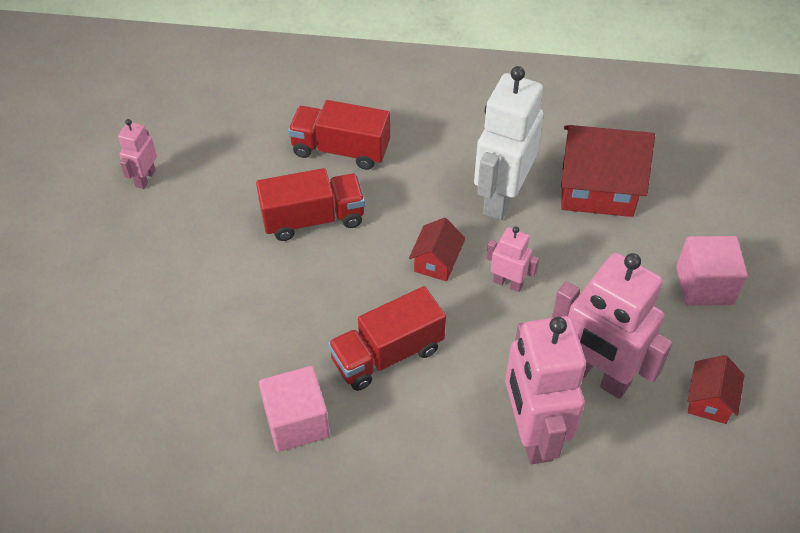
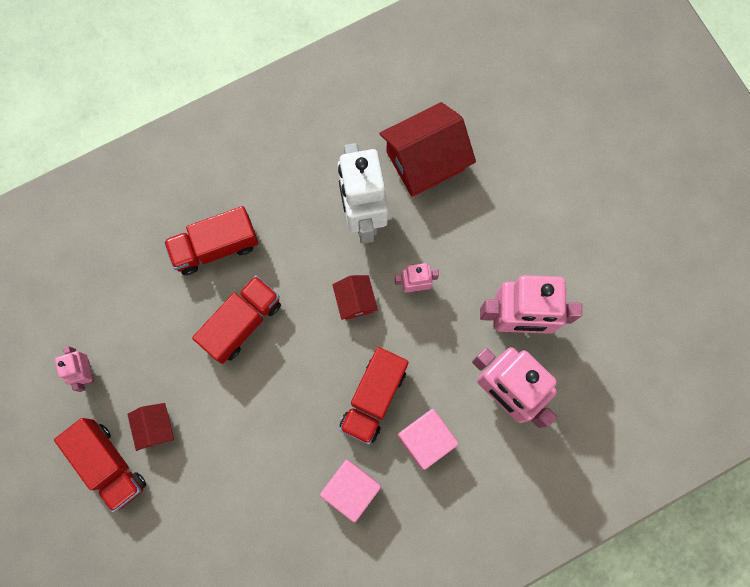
camera: 35 degrees left, 25 degrees up
pink cube [677,236,748,305] -> pink cube moved to [398,409,459,470]
red house [688,355,745,424] -> red house moved to [127,403,174,451]
none -> red truck [54,418,146,513]

